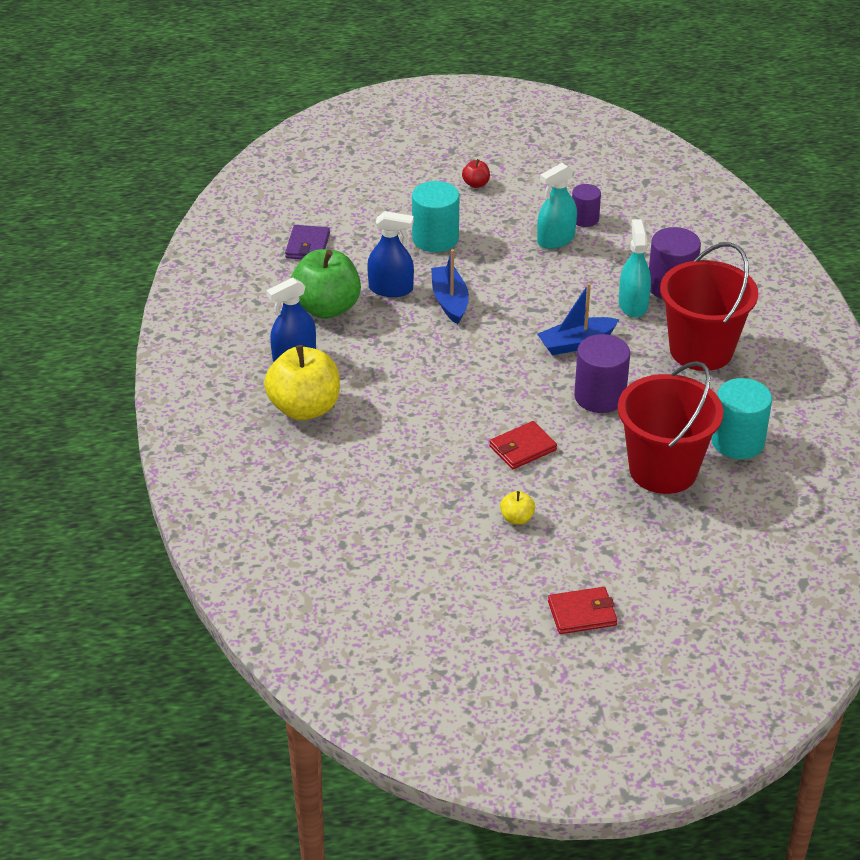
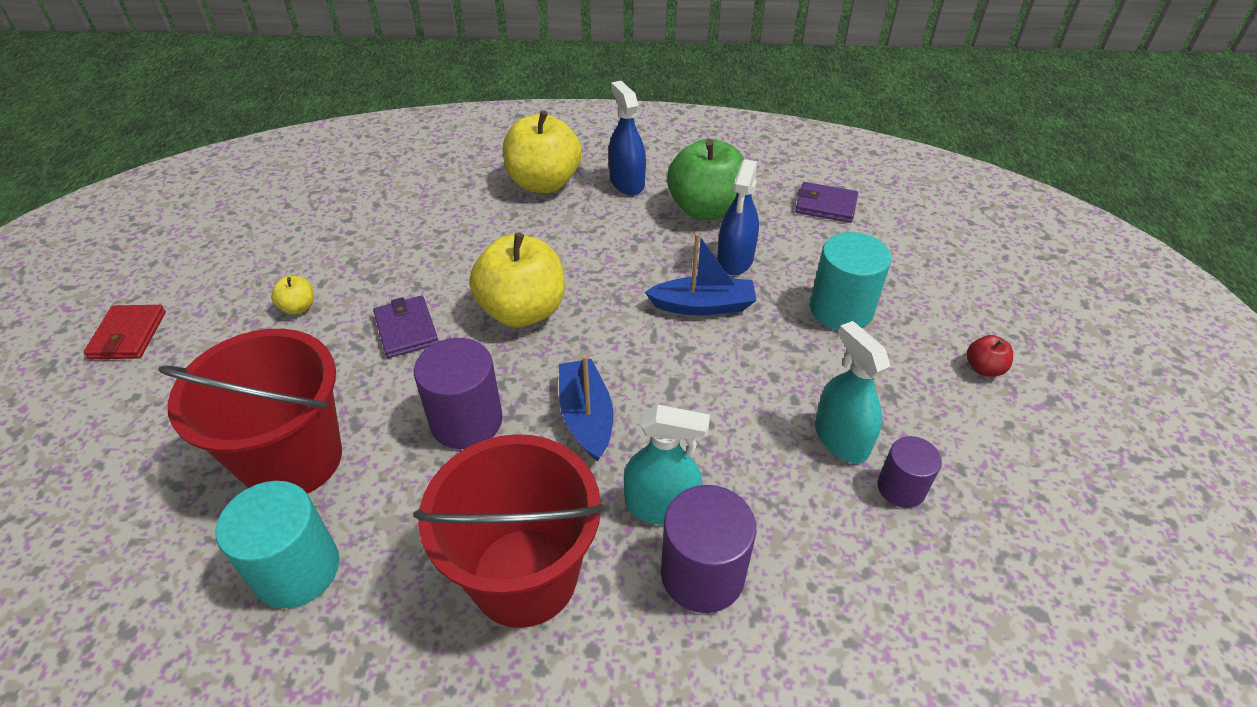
camera: 100 degrees right, 5 degrees up
red wallet [489,421,557,469] -> purple wallet [373,296,439,358]
none -> yellow apple [469,233,565,327]

